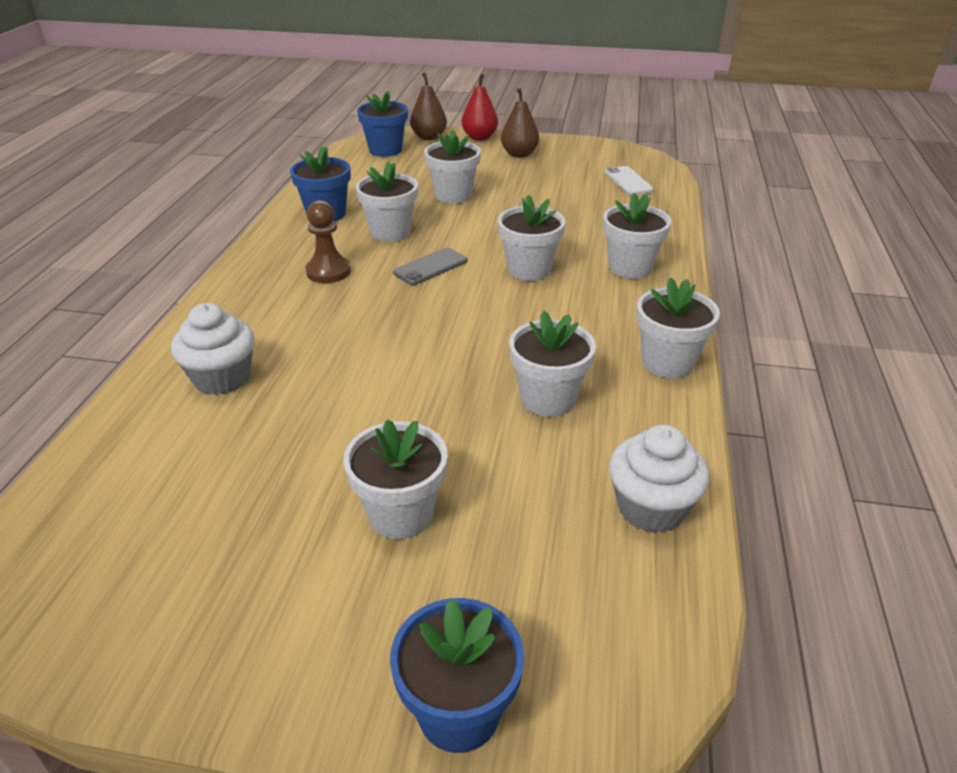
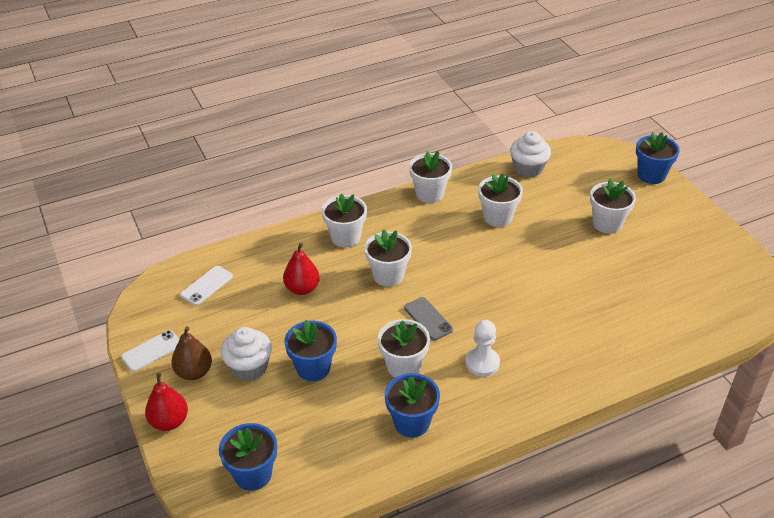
camera: 125 degrees left, 5 degrees up
white cupcake [171,303,255,395] -> white cupcake moved to [221,327,272,381]
brown pawn [305,200,351,283] -> white pawn [465,320,500,376]
grey phone [393,247,467,285] -> grey phone turned 45 degrees clockwise [404,297,453,341]
brown pear [410,72,447,140] -> none
white flower pot [424,130,481,203] -> blue flower pot [284,320,337,381]
none -> white phone [121,330,179,372]
none -> red pear [283,242,320,295]

